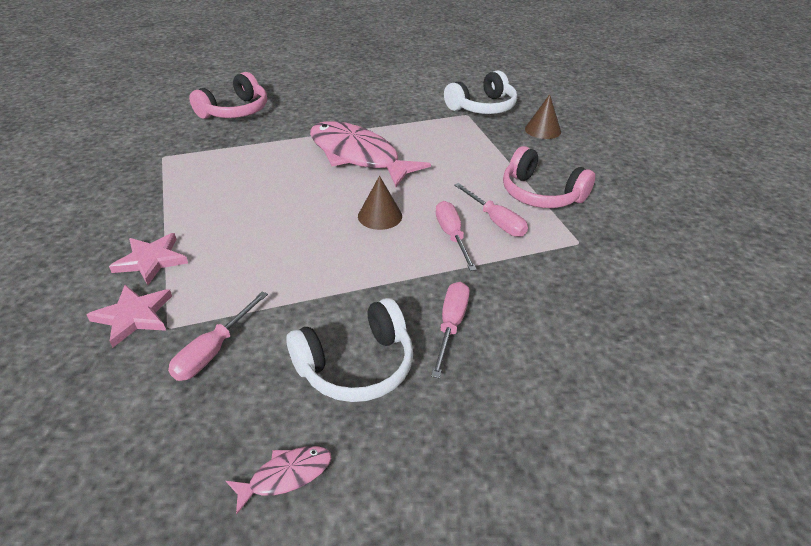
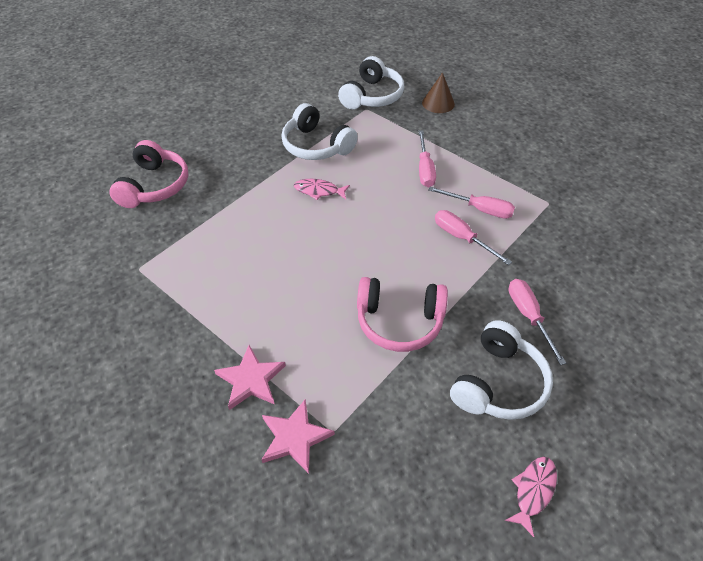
camera: 30 degrees left, 10 degrees up
pink screwdriver [168,291,268,381] -> pink screwdriver moved to [419,131,436,187]
pink fish [310,121,431,187] -> pink fish [294,179,350,200], size x0.42
brown cone [358,176,402,230] -> none
pink headphones [503,146,595,208] -> pink headphones moved to [357,277,448,352]
none -> white headphones [282,103,358,160]

